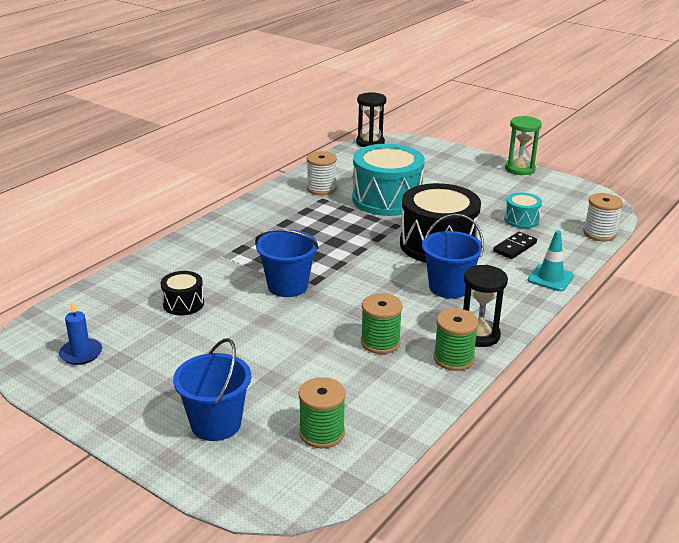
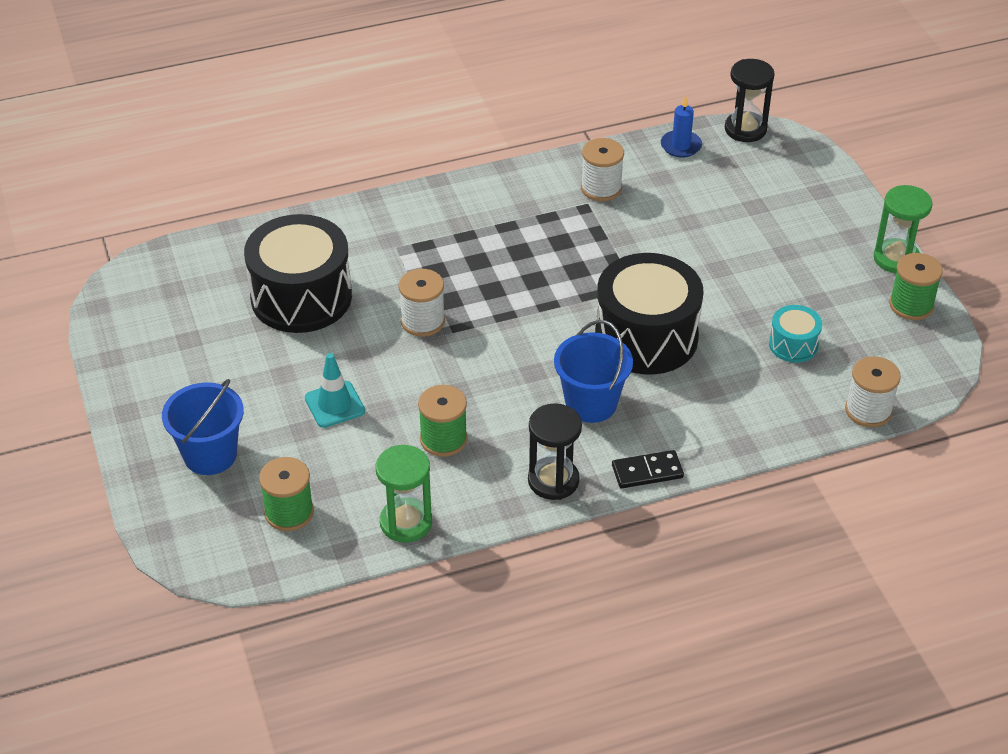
camera: 35 degrees right, 15 degrees up
blue candle [59,301,102,365] -> blue candle moved to [661,95,702,158]
black drum [161,271,204,316] -> black drum [244,214,352,333], size x2.11
blue bucket [255,229,319,297] -> white spool [399,269,445,337]
turquoise drum [352,144,425,216] -> none
green spool [434,308,479,371] -> green spool moved to [889,253,943,320]
black domino [493,232,537,259] -> black domino moved to [612,450,684,488]
turquoise traffic cone [528,230,574,291] -> turquoise traffic cone moved to [305,353,365,428]
none -> green hourglass [376,445,432,543]

